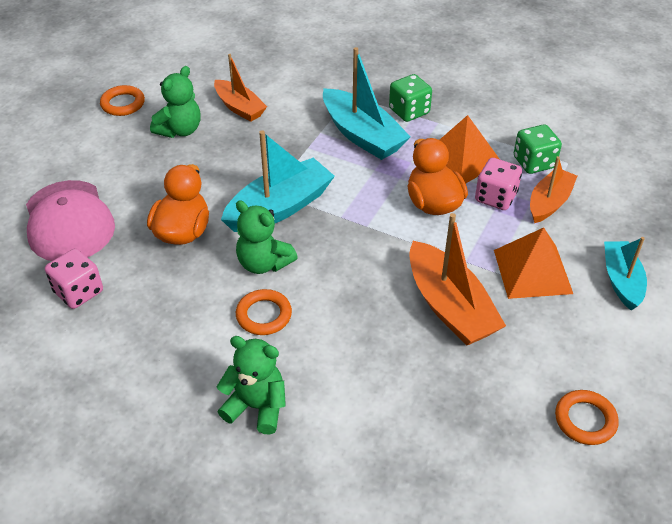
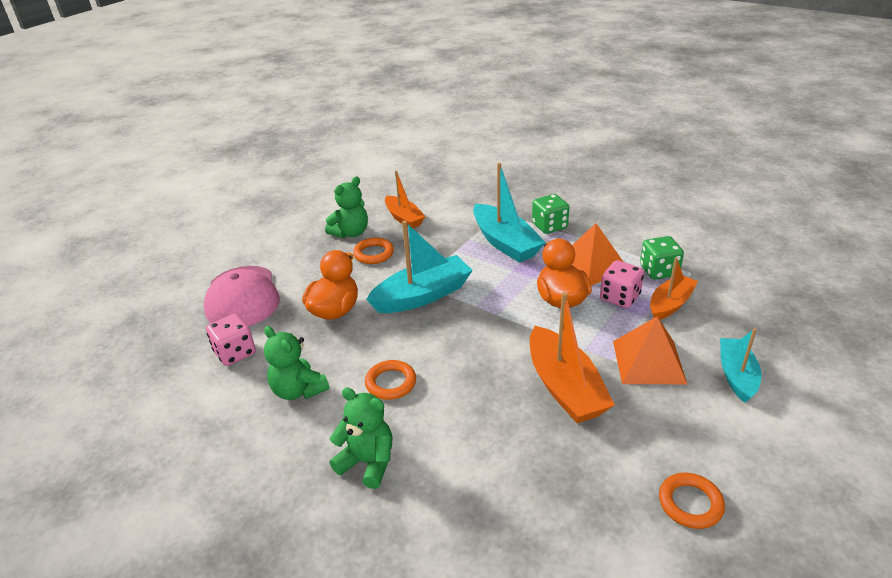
camera: 10 degrees right, 10 degrees down
orange ring [100,85,145,116] -> orange ring moved to [353,238,394,264]
green teddy bear [236,200,298,274] -> green teddy bear moved to [264,326,330,400]

